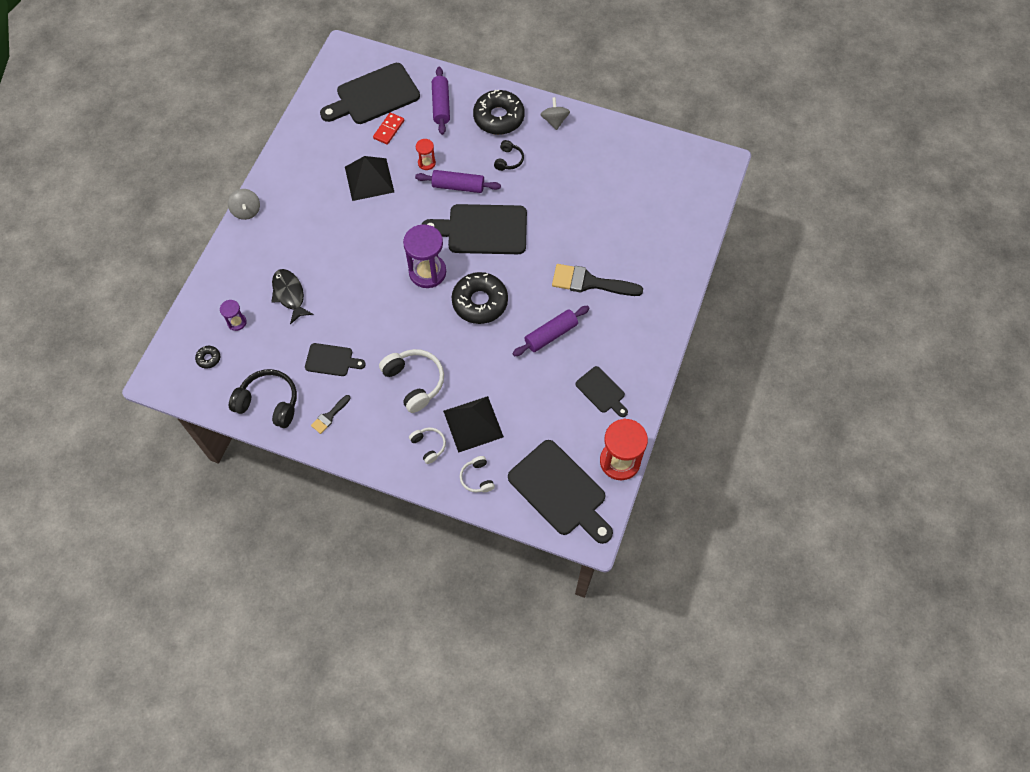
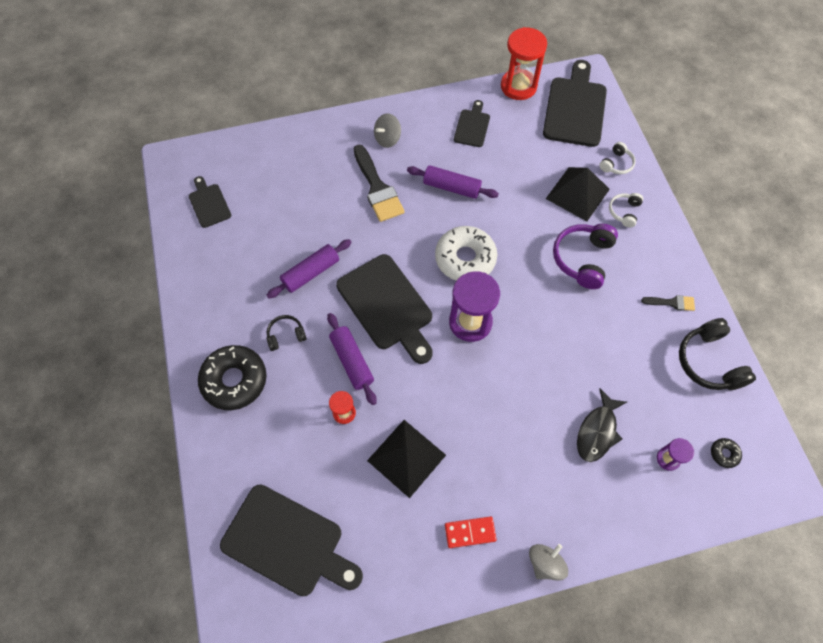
camera: 125 degrees left, 0 degrees up
black cutting board [305,343,366,376] -> black cutting board moved to [189,176,231,228]
red domino [373,112,404,145] -> red domino moved to [445,516,497,548]
white headphones [379,349,444,413] -> purple headphones [553,224,618,289]
purple rolling pin [432,67,450,135] -> purple rolling pin moved to [266,239,352,298]
black donut [452,272,508,324] -> white donut [435,226,497,281]
grey spinning top [540,97,570,130] -> grey spinning top moved to [374,113,401,148]

